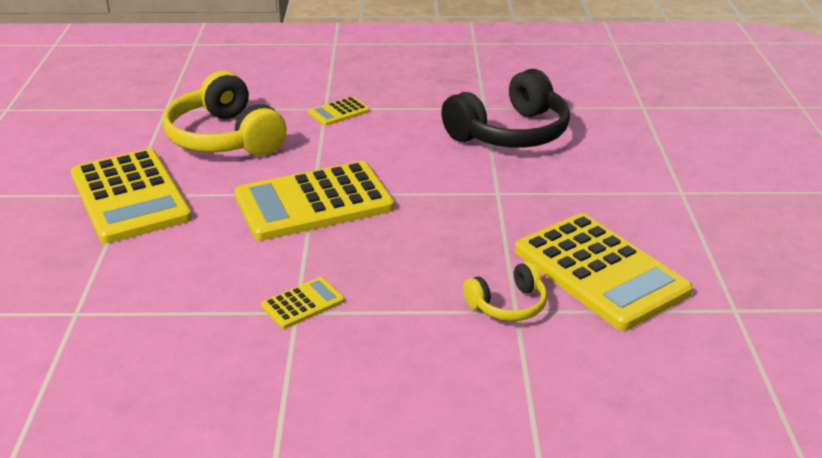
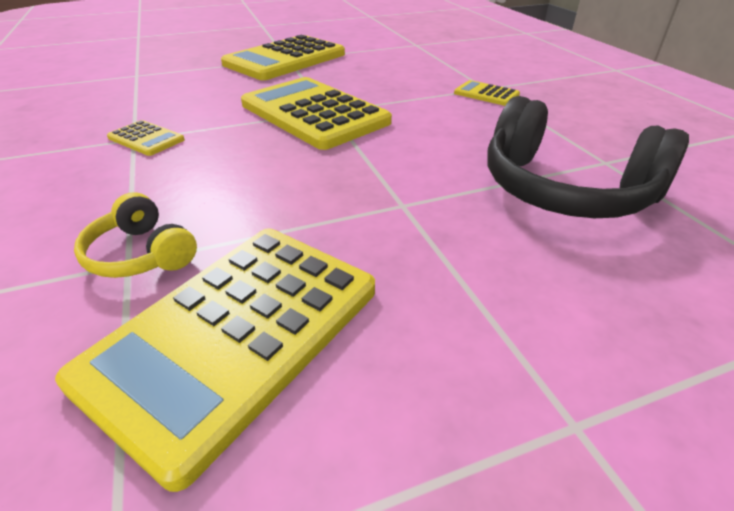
camera: 70 degrees right, 5 degrees up
yellow headphones [163,70,287,156] -> none

